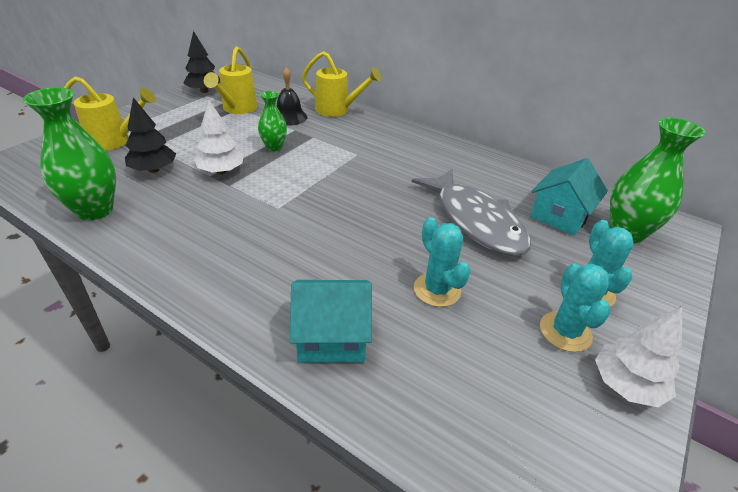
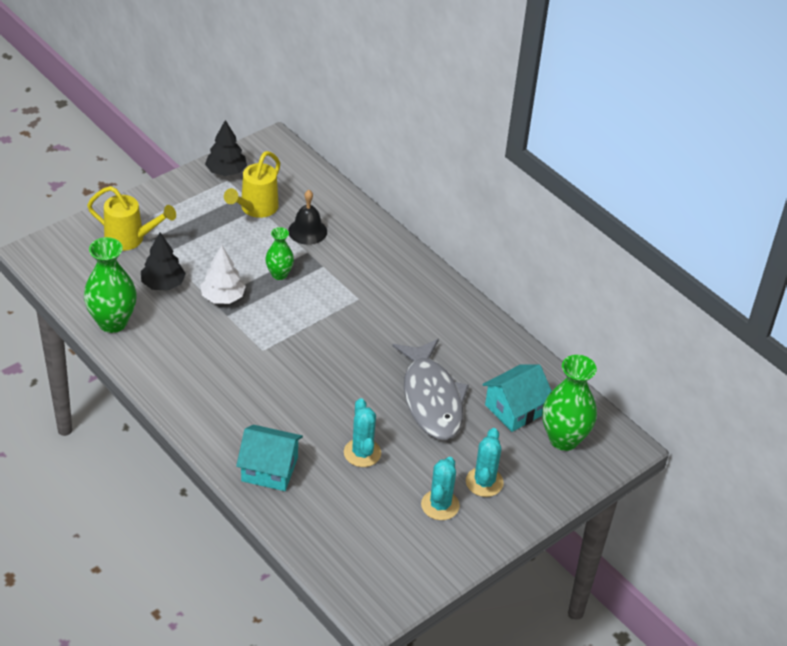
camera: 15 degrees right, 5 degrees up
yellow watering can [302,51,382,117] -> none
white tree [595,307,682,407] -> none

